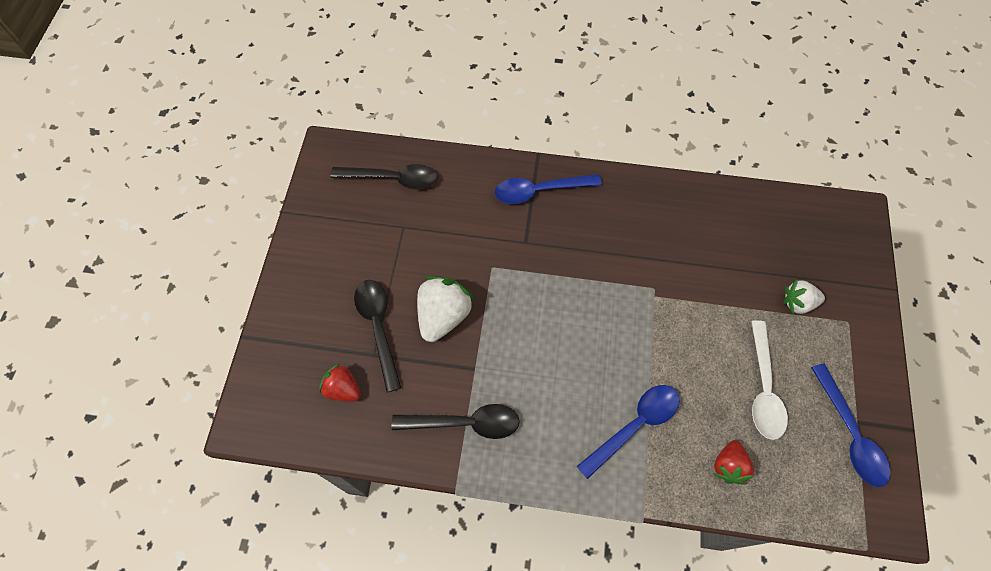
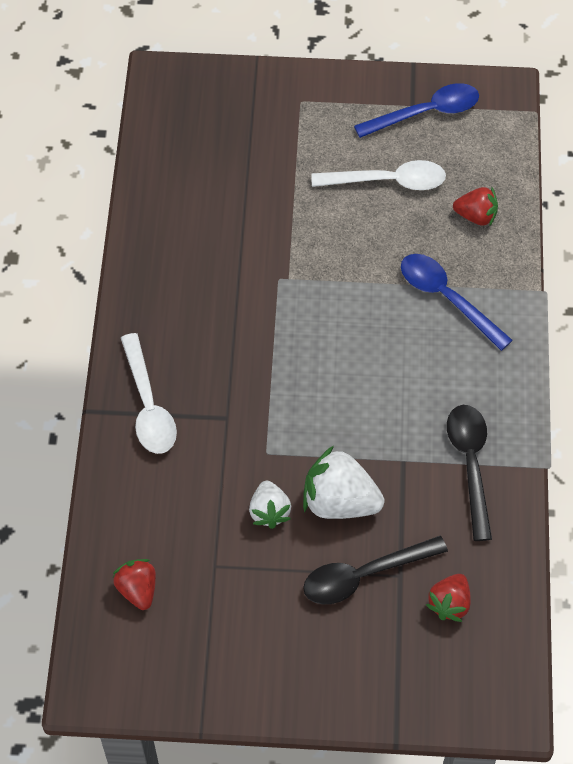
camera: 95 degrees left, 5 degrees down
black spoon [330,164,438,189] -> red strawberry [113,559,156,610]
blue spoon [495,174,602,204] -> white spoon [121,333,177,454]
white strawberry [784,279,825,314] -> white strawberry moved to [249,481,291,529]

